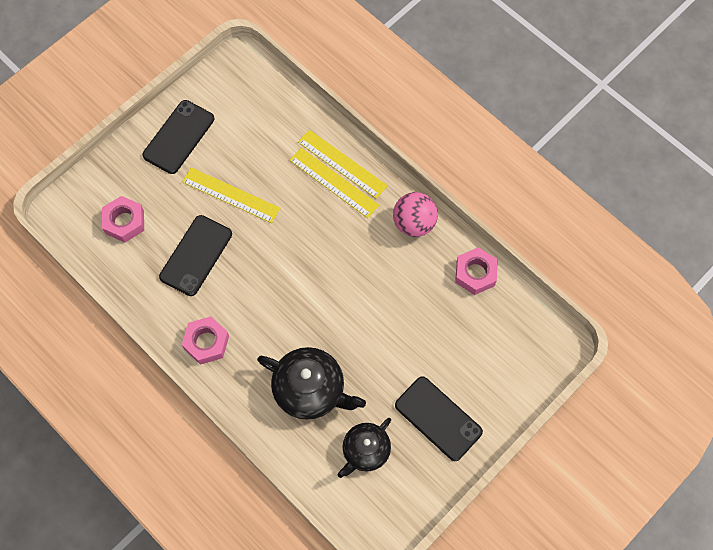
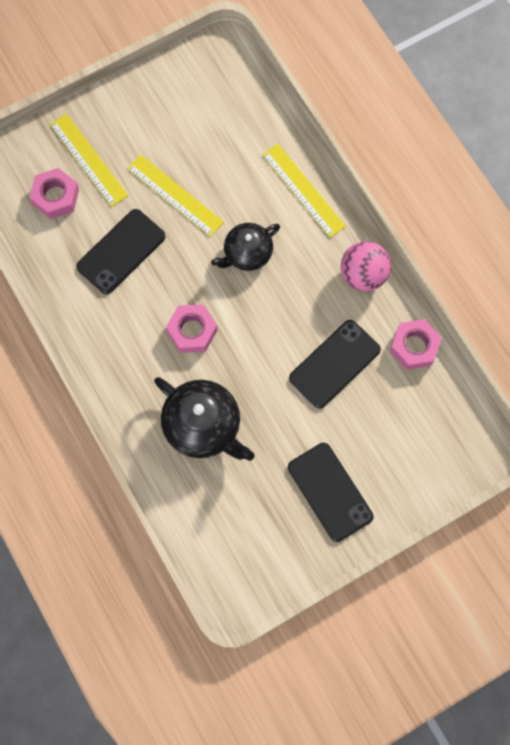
camera: 15 degrees right, 5 degrees up
black phone [142,100,214,174] -> black phone moved to [289,320,381,408]
pink nut [182,316,229,365] -> pink nut moved to [166,305,218,353]
yellow ruler [289,148,379,218] -> yellow ruler moved to [50,114,128,207]
black teapot [338,418,391,478] -> black teapot moved to [211,223,280,271]

